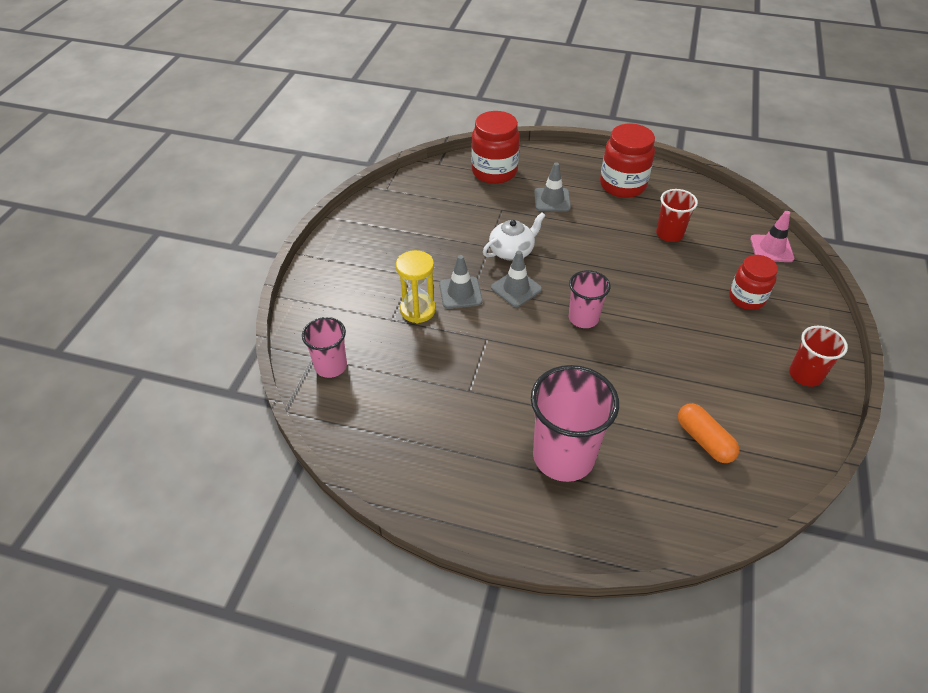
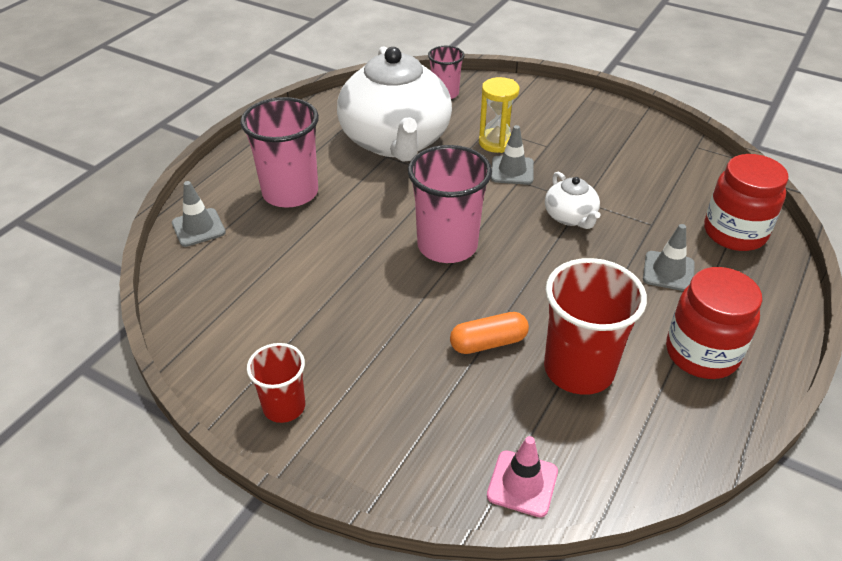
camera: 105 degrees right, 5 degrees down
grey traffic cone [491,251,542,307] -> grey traffic cone moved to [172,181,226,247]
pink cup [569,270,611,328] -> pink cup [408,145,492,263], size x1.74
red cup [656,189,698,242] -> red cup [544,258,647,395], size x1.74
orange capsule [678,403,740,463] -> orange capsule moved to [450,312,529,354]
red jar [729,255,778,310] -> none
none -> white teapot [337,47,452,162]

